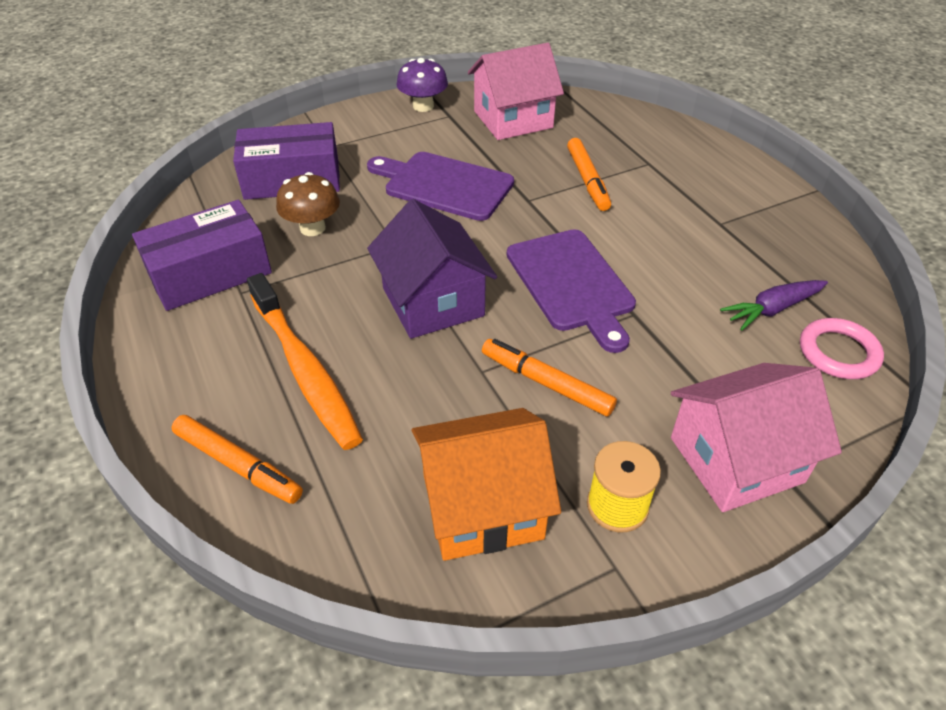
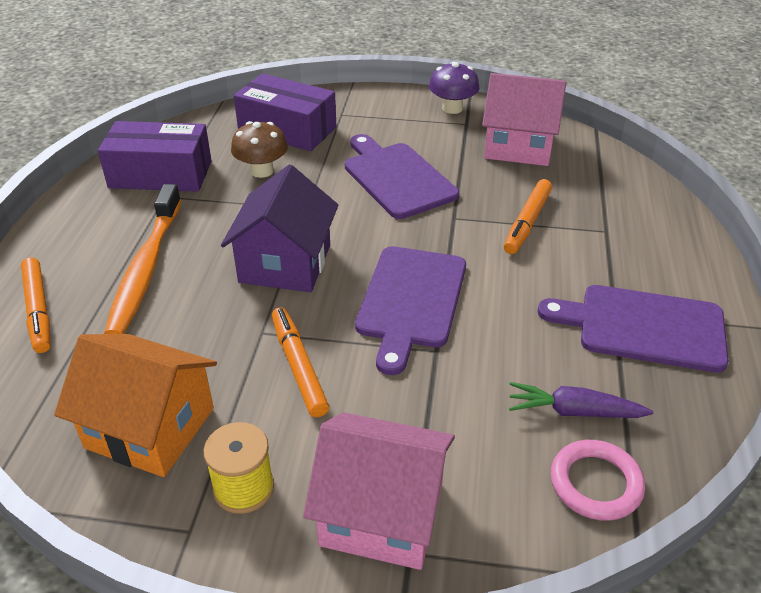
camera: 35 degrees right, 5 degrees down
none -> purple cutting board [538,285,728,372]

